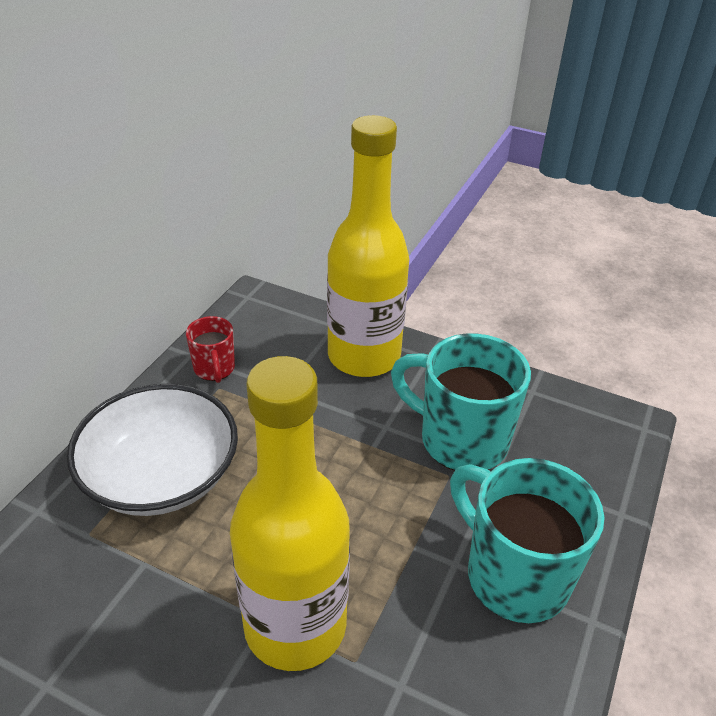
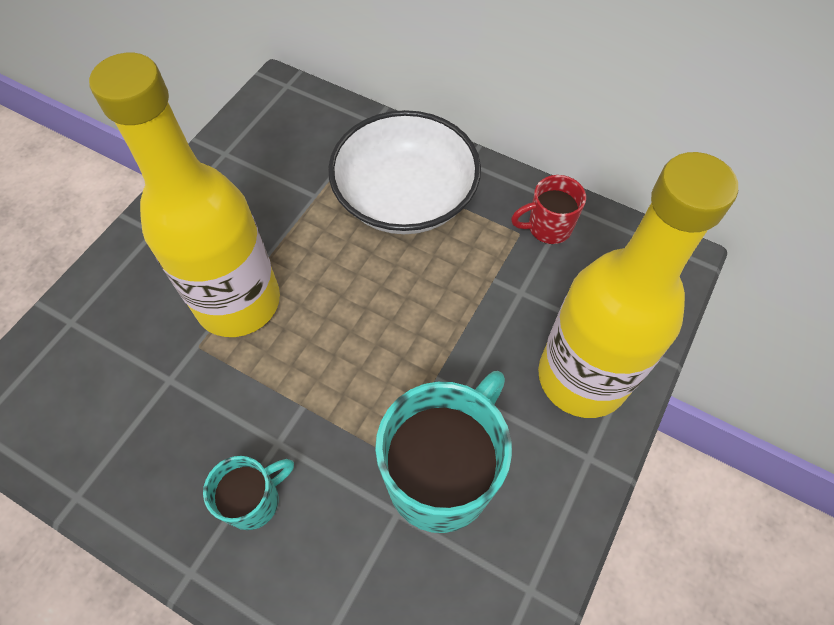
camera: 95 degrees right, 20 degrees up
turquoise mug [450,458,604,623] -> turquoise mug [203,456,294,530], size x0.52

